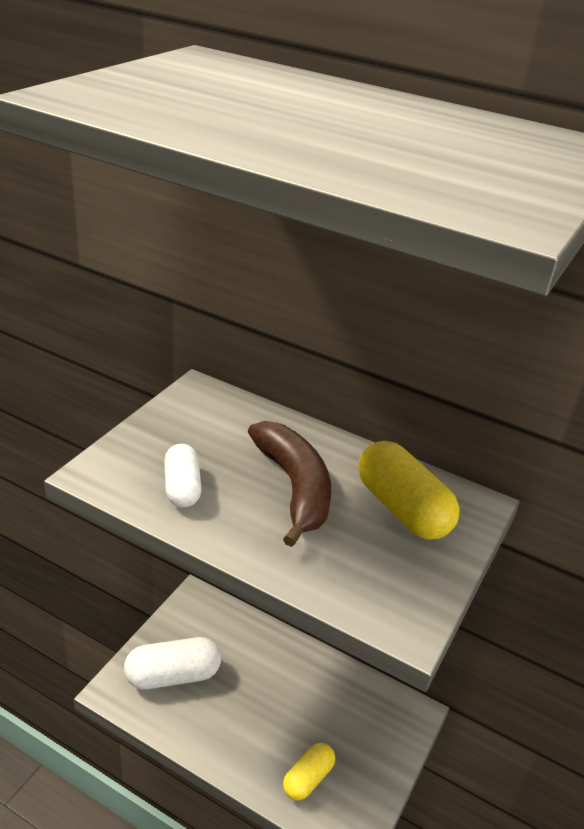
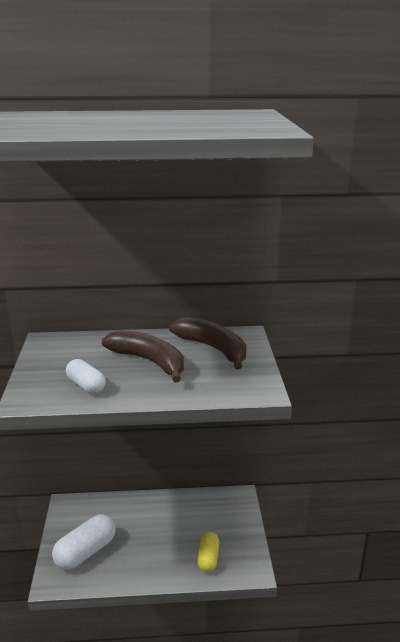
camera: 30 degrees left, 10 degrees down
yellow capsule [358,441,460,540] -> brown banana [169,317,246,370]

